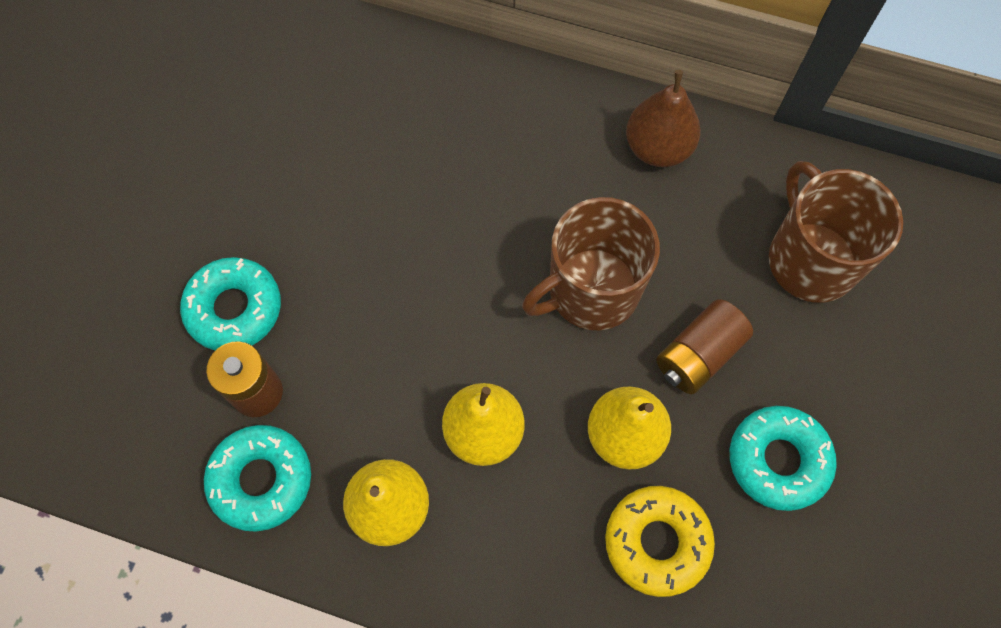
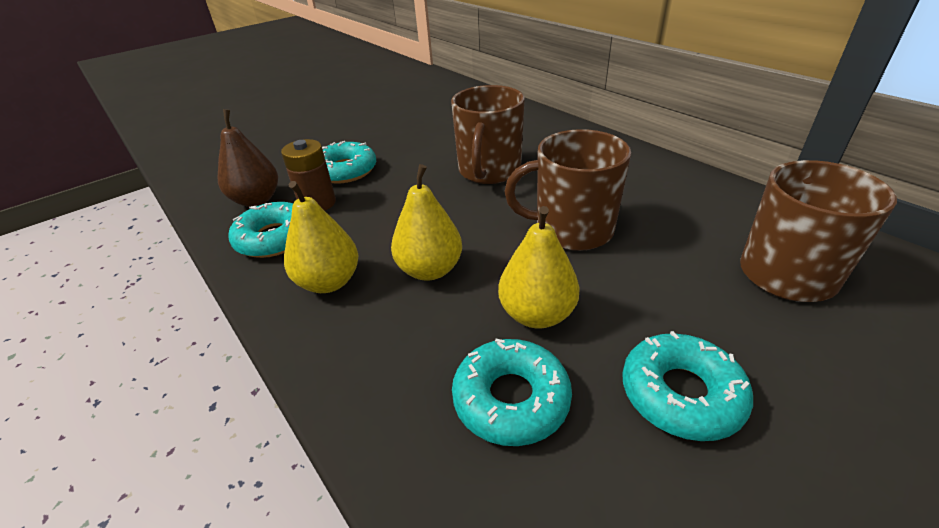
camera: 35 degrees right, 30 degrees down
yellow donut [605,486,715,597] -> turquoise donut [452,339,572,446]
brown pear [626,70,701,167] -> brown pear moved to [217,109,278,207]
brown battery [656,299,753,394] -> none
none -> brown mug [451,85,525,184]

